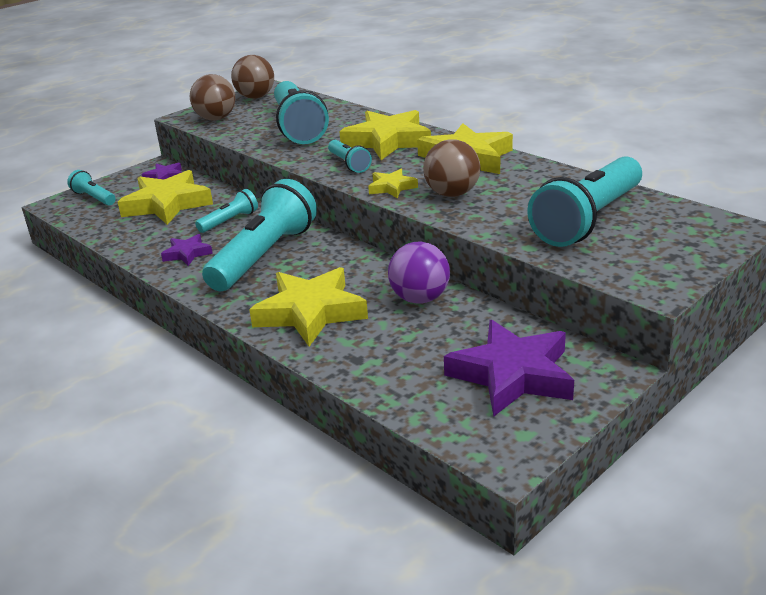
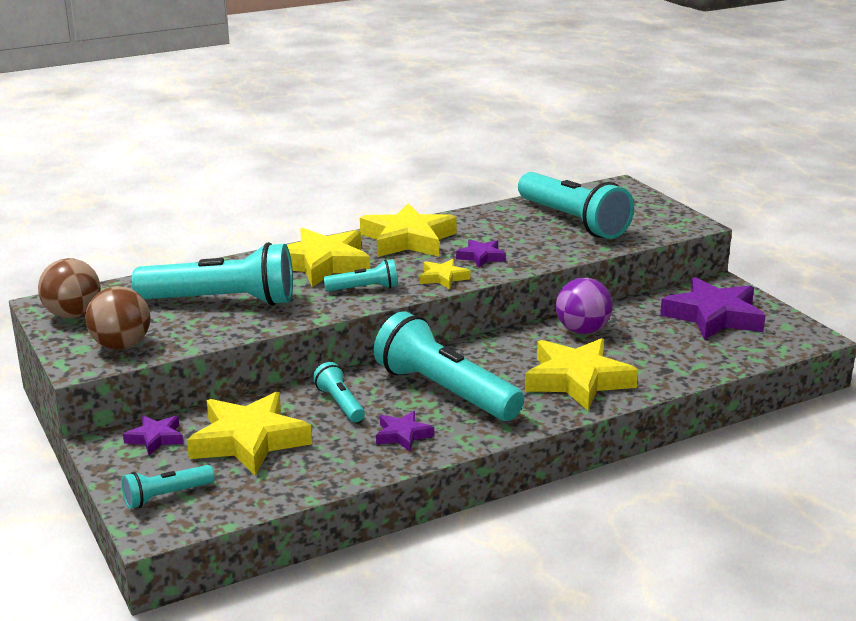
camera: 75 degrees left, 5 degrees down
brown ball [423,139,480,197] -> purple star [456,239,506,268]

